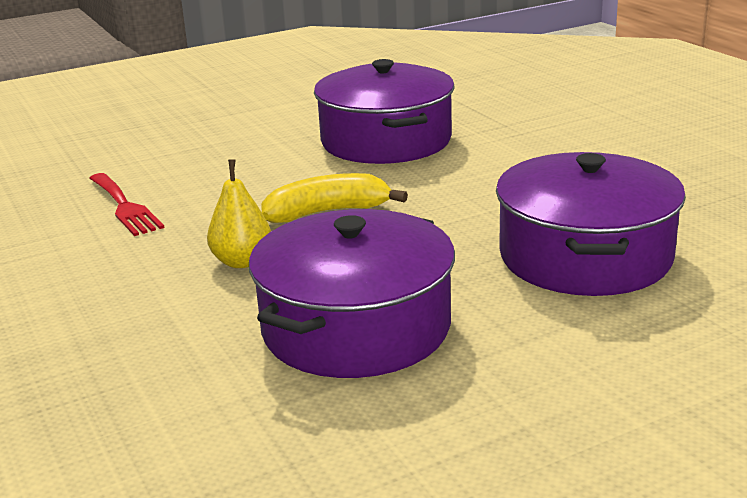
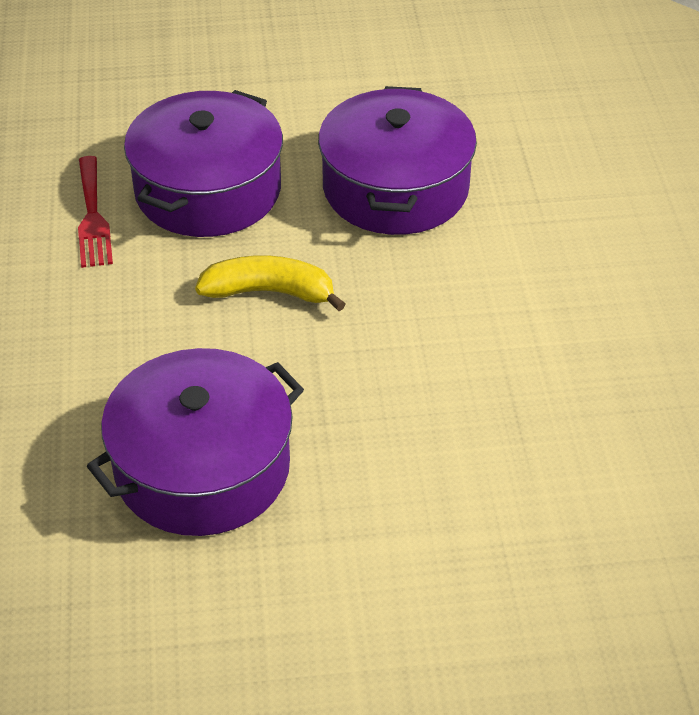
camera: 20 degrees right, 20 degrees up
yellow pear [207,159,271,268] -> none
purple pot [496,152,686,296] -> purple pot moved to [124,90,283,237]

